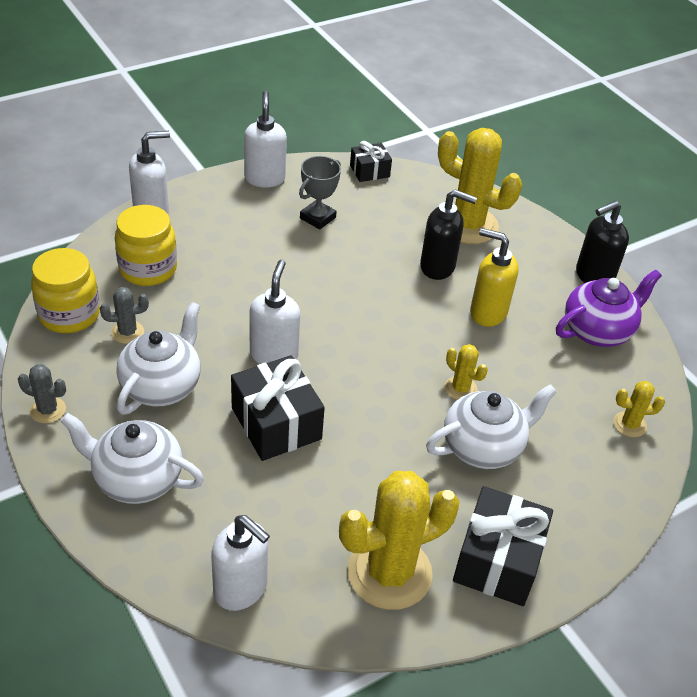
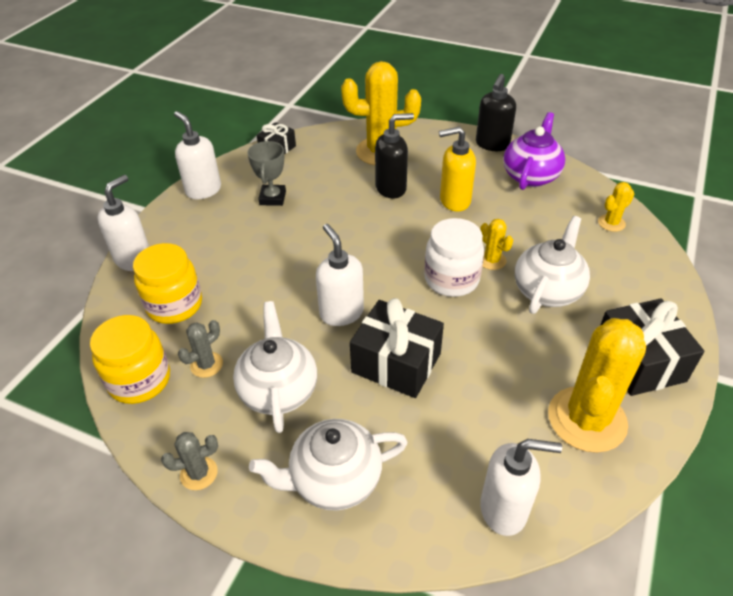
camera: 30 degrees left, 0 degrees up
yellow cactus [445,344,488,400] -> yellow cactus turned 45 degrees clockwise [480,219,513,270]
none -> white jar [424,218,484,297]

